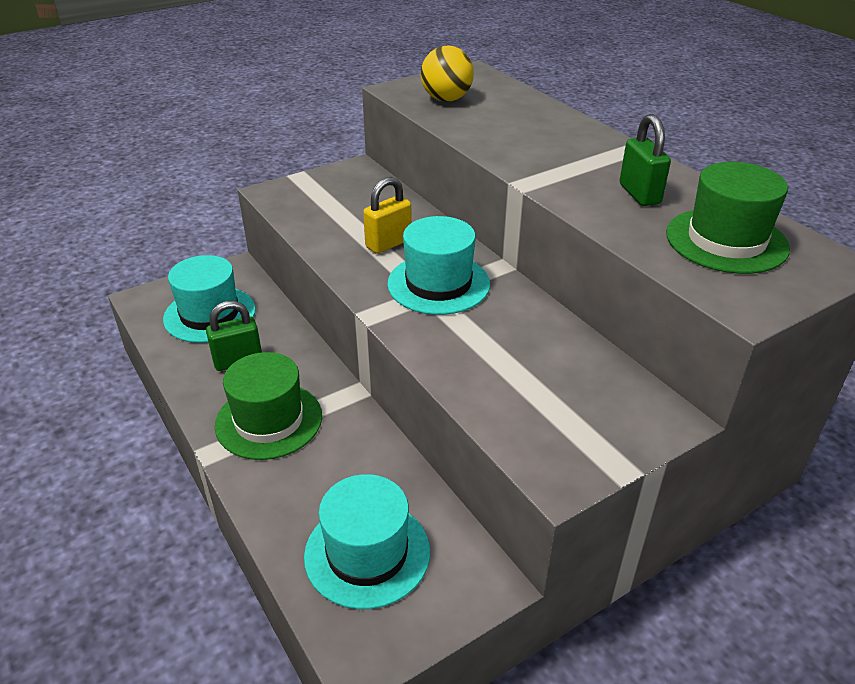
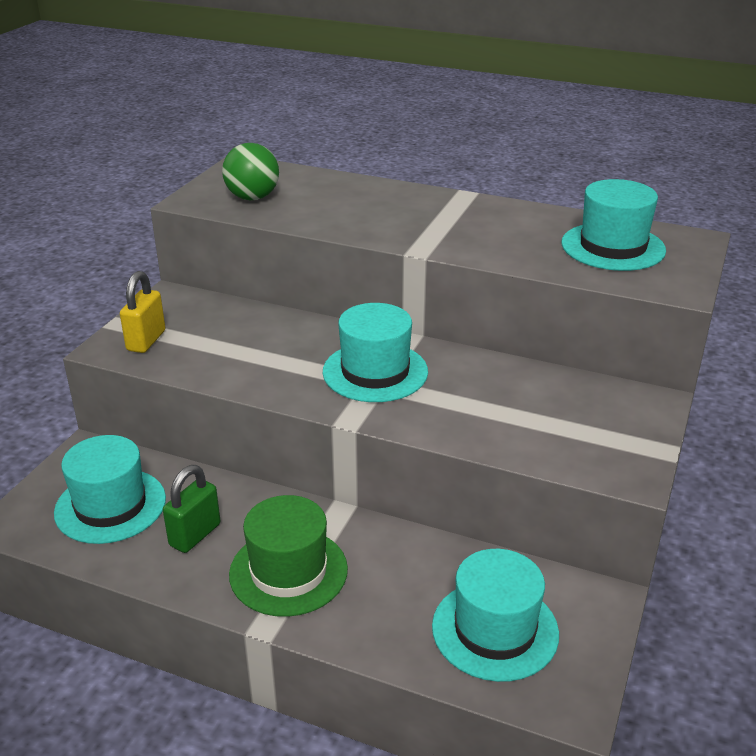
camera: 35 degrees left, 5 degrees down
yellow padlock [363,177,412,254] -> yellow padlock moved to [120,271,165,353]
yellow ball [421,45,474,102] -> green ball [222,143,279,200]
green padlock [620,114,671,206] -> none
green hat [666,162,790,274] -> turquoise hat [561,179,666,271]

